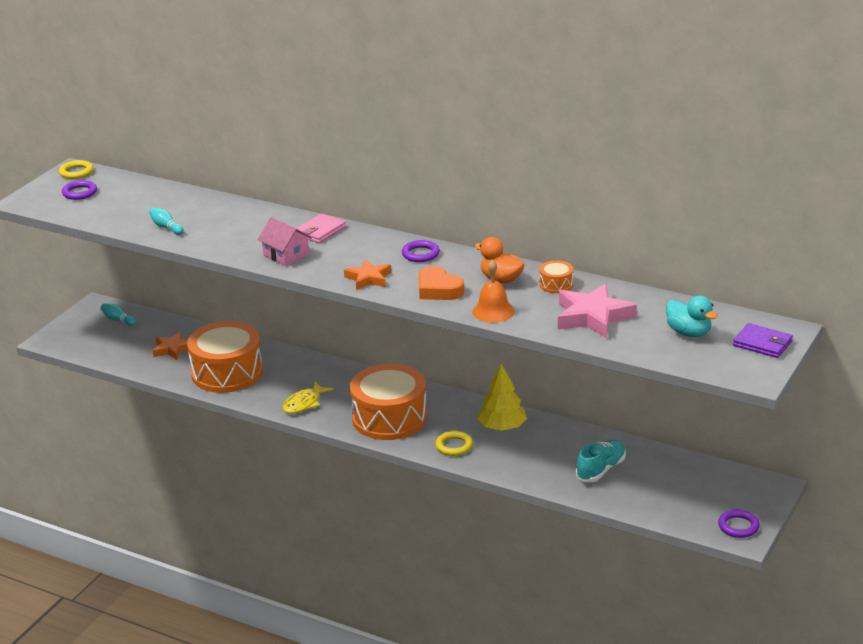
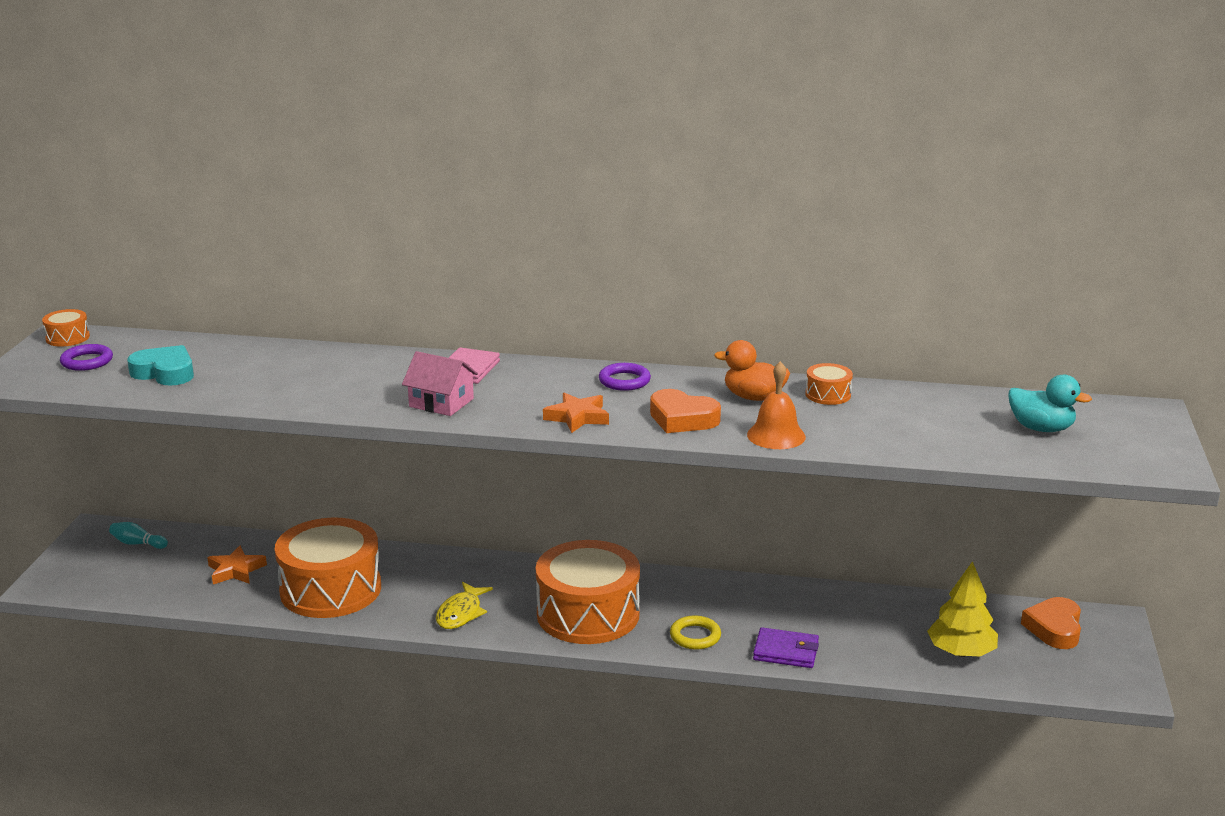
camera: 20 degrees left, 5 degrees down
yellow ring [59,160,93,179] -> orange drum [42,309,90,347]
turquoise bowling pin [149,208,184,235] -> none
yellow tree [477,364,527,431] -> yellow tree moved to [927,561,998,657]
pink star [558,284,637,339] -> none
turquoise shoe [576,440,626,482] -> none
purple ring [718,509,760,538] -> none
purple wallet [733,323,793,358] -> purple wallet moved to [753,627,819,668]
none -> turquoise heart [127,345,194,386]
none -> orange heart [1021,597,1081,649]

